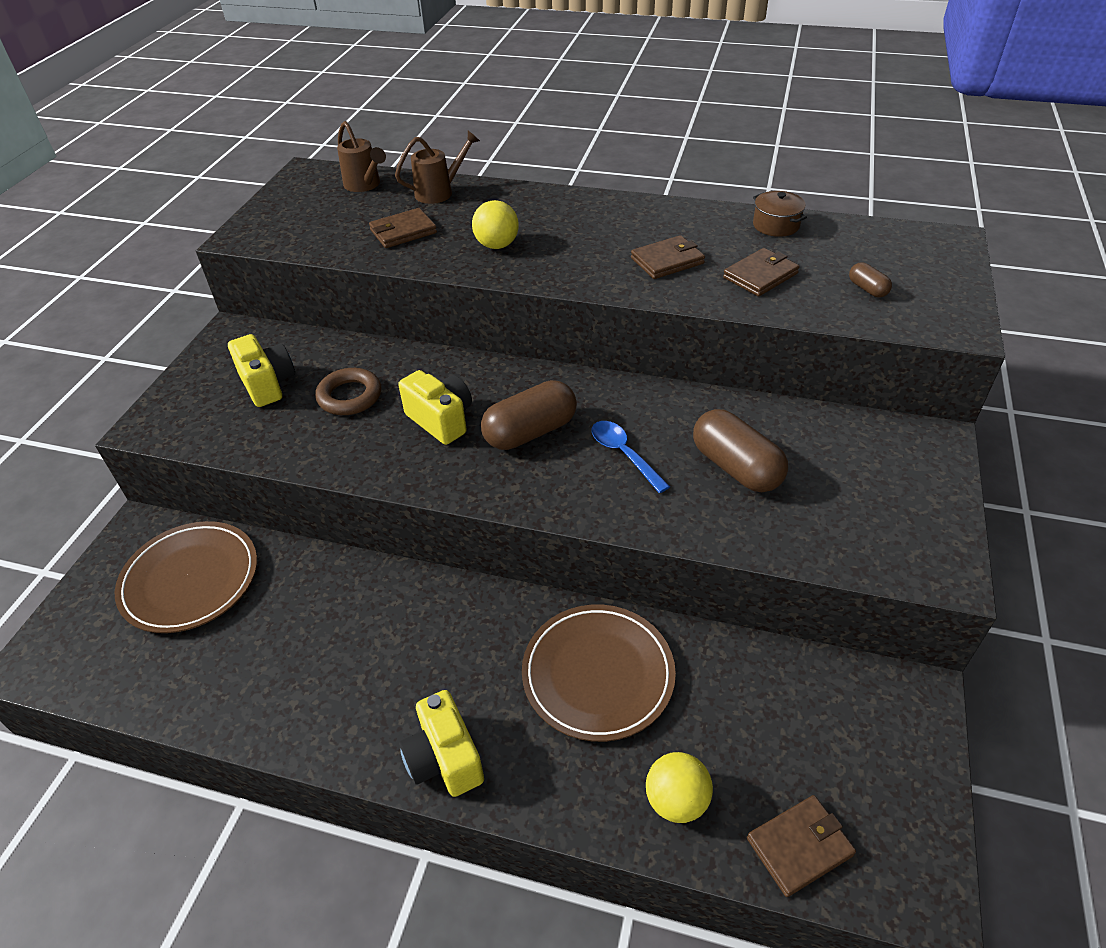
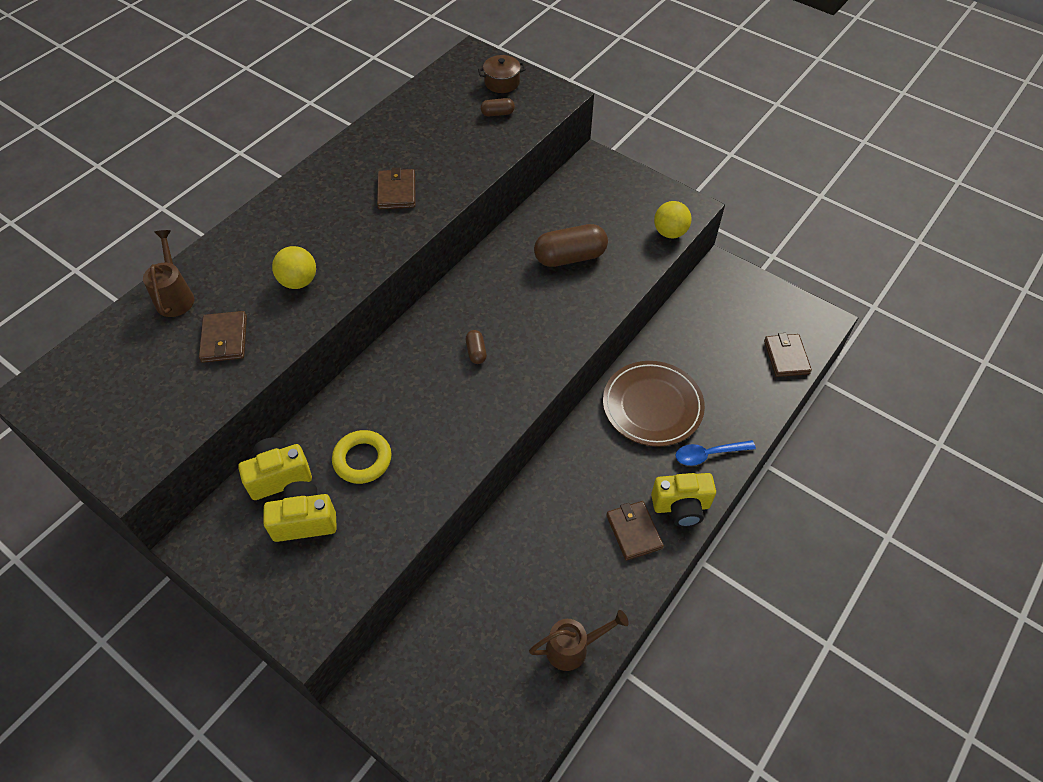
camera: 70 degrees left, 10 degrees up
brown plate [115,521,257,633] -> none
brown ring [315,368,381,415] -> yellow ring [332,430,391,484]
brown watering can [337,121,386,192] -> brown watering can moved to [529,610,629,671]
yellow camera [398,370,472,445] -> yellow camera moved to [238,437,312,500]
brown capsule [481,380,577,450] -> brown capsule [466,330,487,364], size x0.47
blue spoon [592,421,670,493] -> blue spoon moved to [675,440,756,466]
yellow ball [646,752,713,823] -> yellow ball moved to [654,201,692,238]
brown wallet [723,248,800,296] -> brown wallet moved to [606,501,664,561]
brown pot [753,191,807,237] -> brown pot moved to [478,55,526,93]

